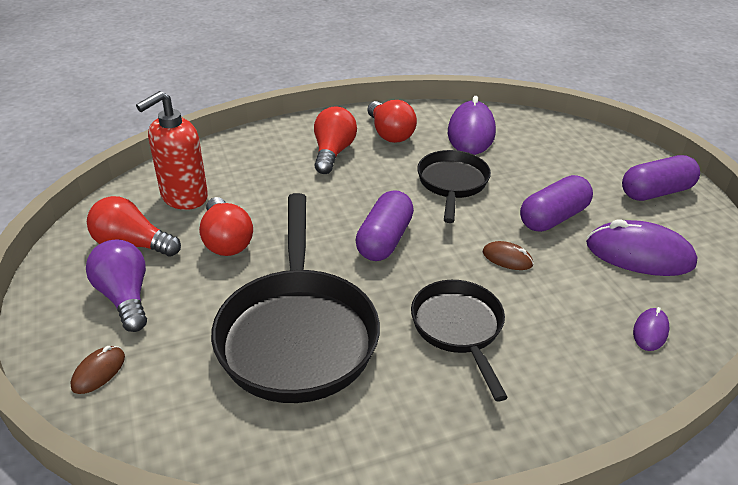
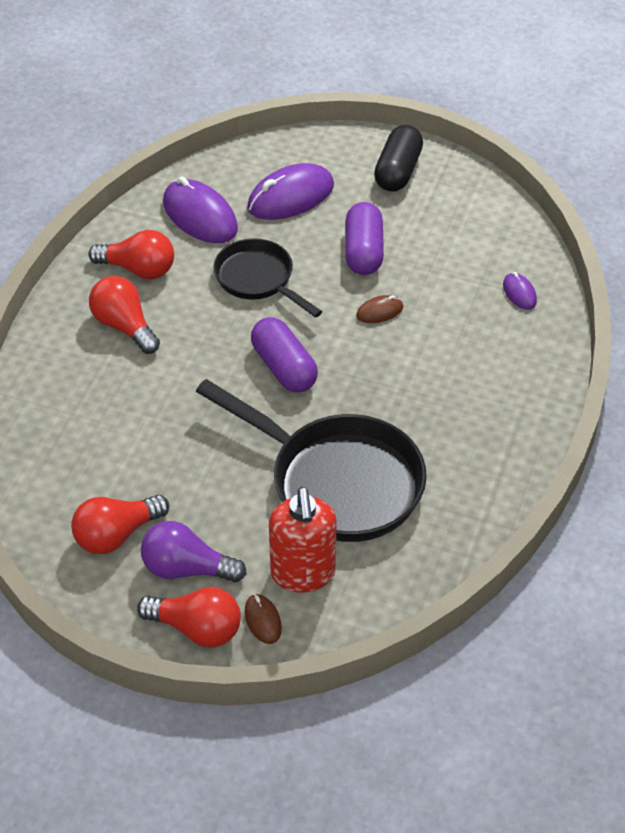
camera: 50 degrees left, 10 degrees up
red soap dispenser [136,91,208,210] -> red soap dispenser moved to [269,487,337,593]
red light bulb [199,197,253,256] -> red light bulb moved to [137,587,241,648]
black pan [411,280,508,402] -> none
purple mouse [586,219,697,276] -> purple mouse moved to [247,163,334,220]
purple capsule [622,155,700,201] -> black capsule [374,125,423,192]

